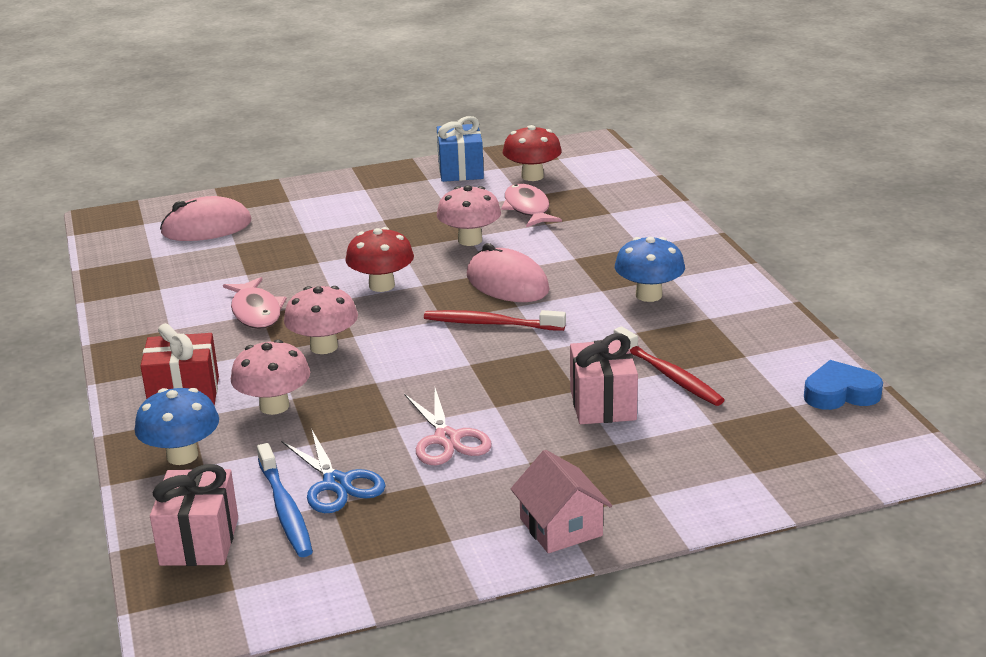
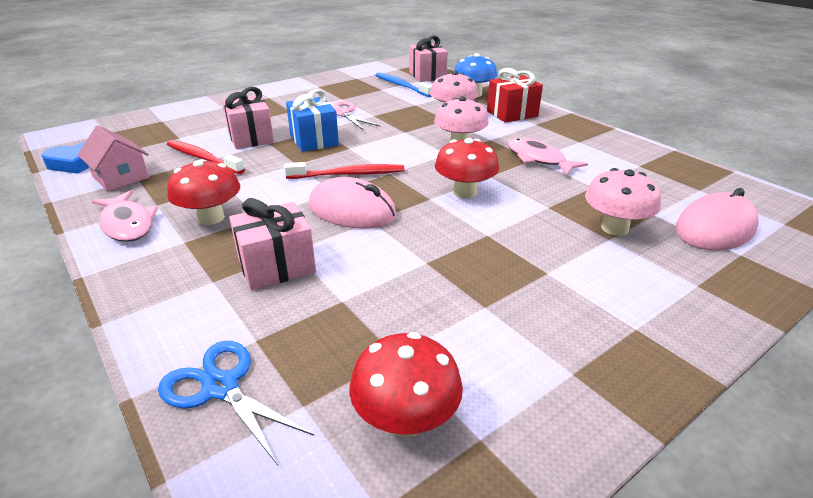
camera: 160 degrees right, 5 degrees up
blue scissors [281,430,386,513] -> blue scissors moved to [158,341,314,465]
blue gift [437,116,484,182] -> blue gift moved to [286,89,339,152]
pink mushroom [437,185,501,246] -> pink mushroom moved to [585,168,661,236]
pink fish [501,184,562,227] -> pink fish moved to [92,190,158,242]
pink house [511,450,612,553] -> pink house moved to [78,125,149,191]
blue mushroom [615,237,685,302] -> red mushroom [167,159,240,225]
none -> pink gift [229,198,316,291]

